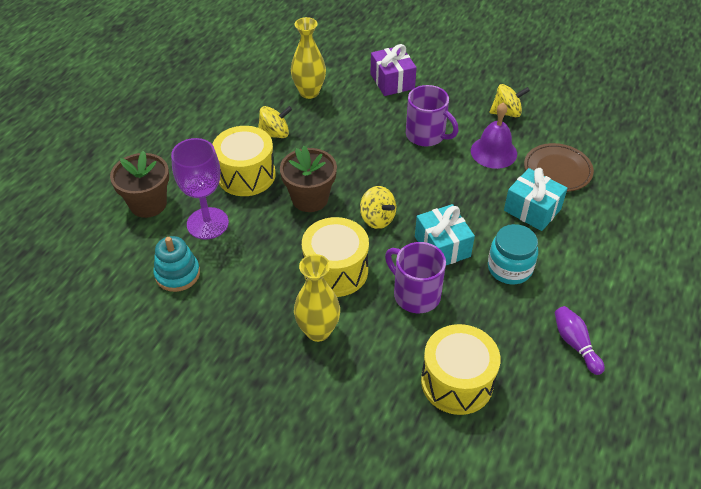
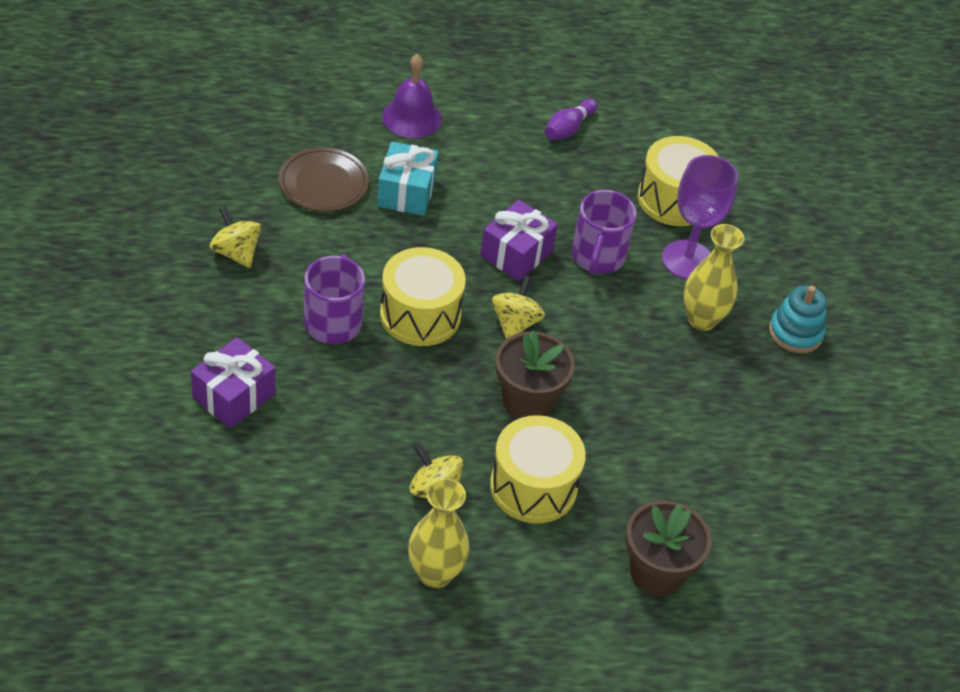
camera: 125 degrees left, 0 degrees up
turquoise stacking toy [153,236,200,292] -> turquoise stacking toy moved to [769,285,827,353]
purple goblet [171,138,229,239] -> purple goblet moved to [662,155,738,279]
yellow vase [291,17,326,99] -> yellow vase moved to [408,478,470,588]
yellow drum [302,217,369,297] -> yellow drum moved to [380,247,466,346]
turquoise gift [415,204,475,265] -> purple gift [480,200,558,281]
purple bell [471,102,517,169] -> purple bell moved to [382,54,442,138]
turquoise jar [488,224,538,284] -> none

